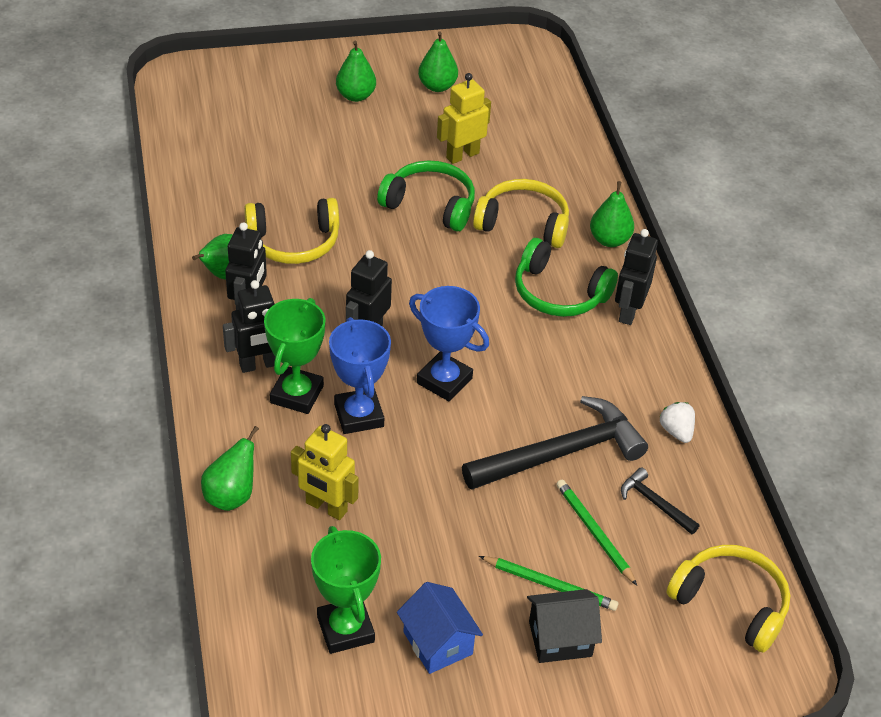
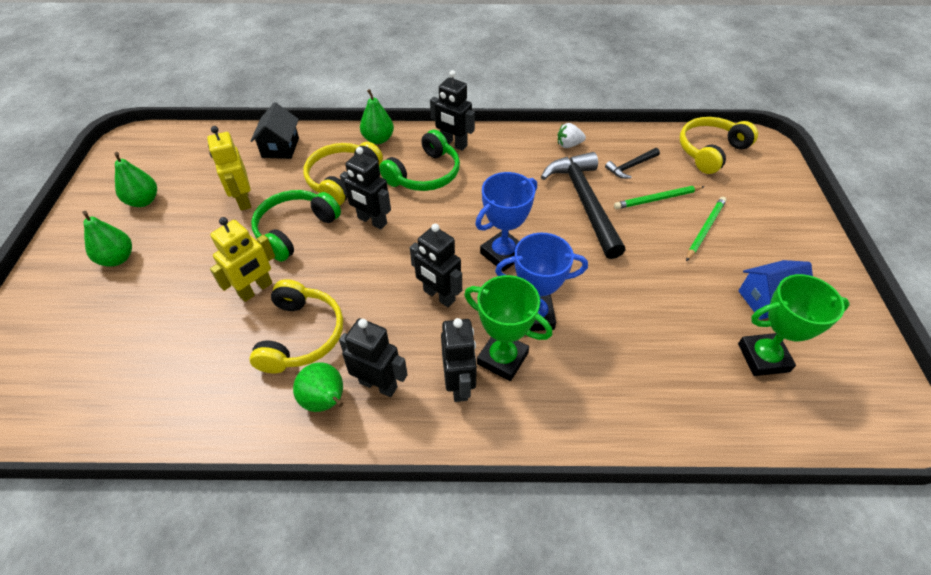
camera: 75 degrees left, 5 degrees up
green pear [201,426,259,511] -> none
yellow robot [291,424,359,520] -> yellow robot moved to [210,217,275,302]
black house [527,589,602,663] -> black house moved to [251,102,299,159]
none -> black robot [340,147,391,230]

